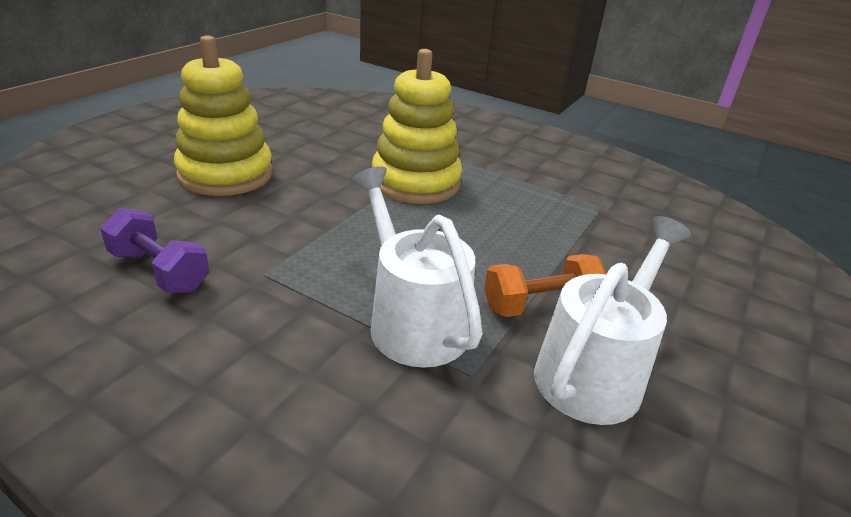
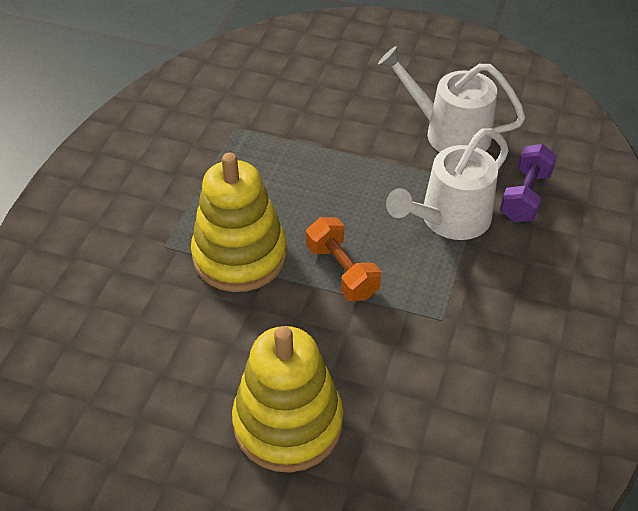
camera: 100 degrees left, 15 degrees up
purple dumbbell [100,208,209,293] -> purple dumbbell moved to [500,144,557,222]
orange dumbbell [484,254,606,317] -> orange dumbbell moved to [306,217,381,301]

